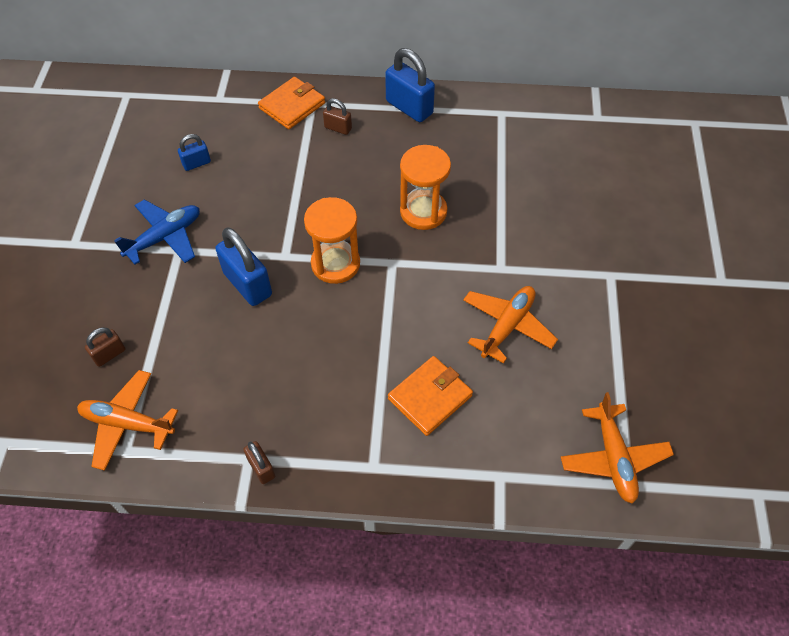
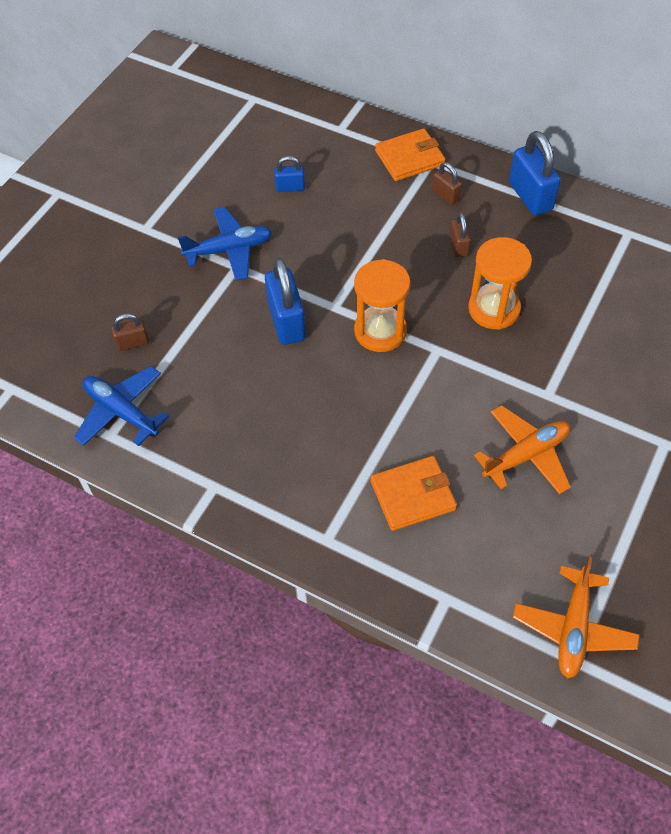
camera: 25 degrees right, 0 degrees up
orange plane [77,370,178,471] -> blue plane [74,366,170,446]
brown padlock [243,441,275,484] -> brown padlock moved to [449,212,471,257]

